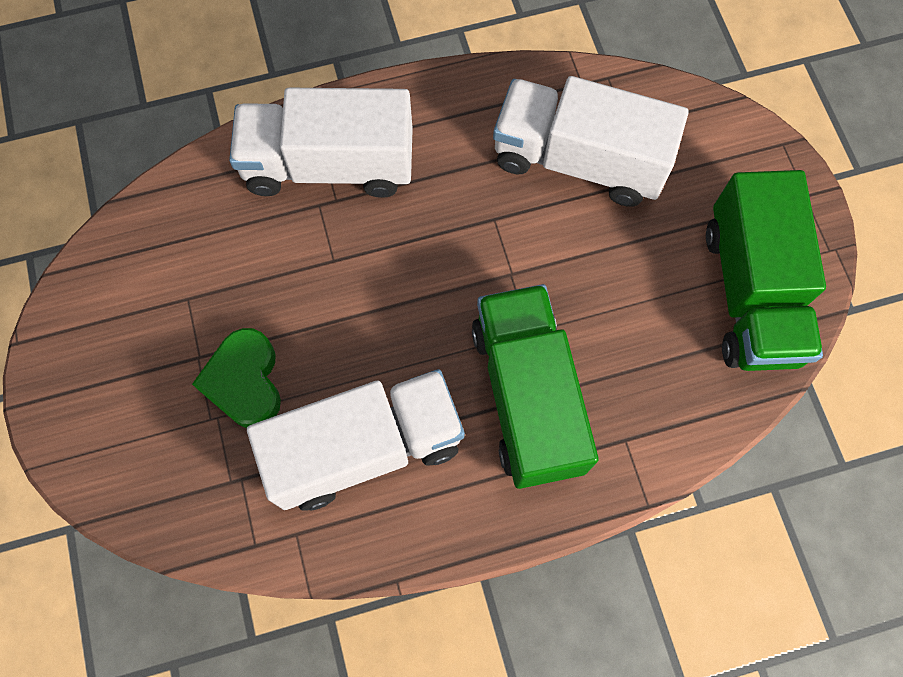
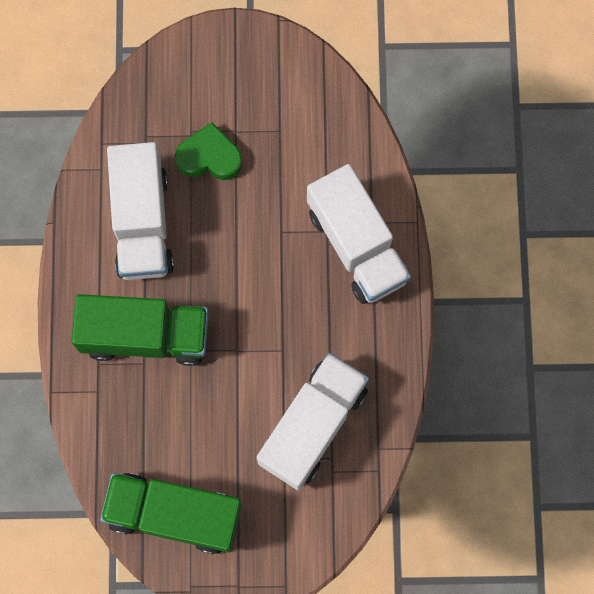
camera: 105 degrees right, 5 degrees up
white truck [229,88,413,198] -> white truck turned 135 degrees clockwise [307,164,411,304]

